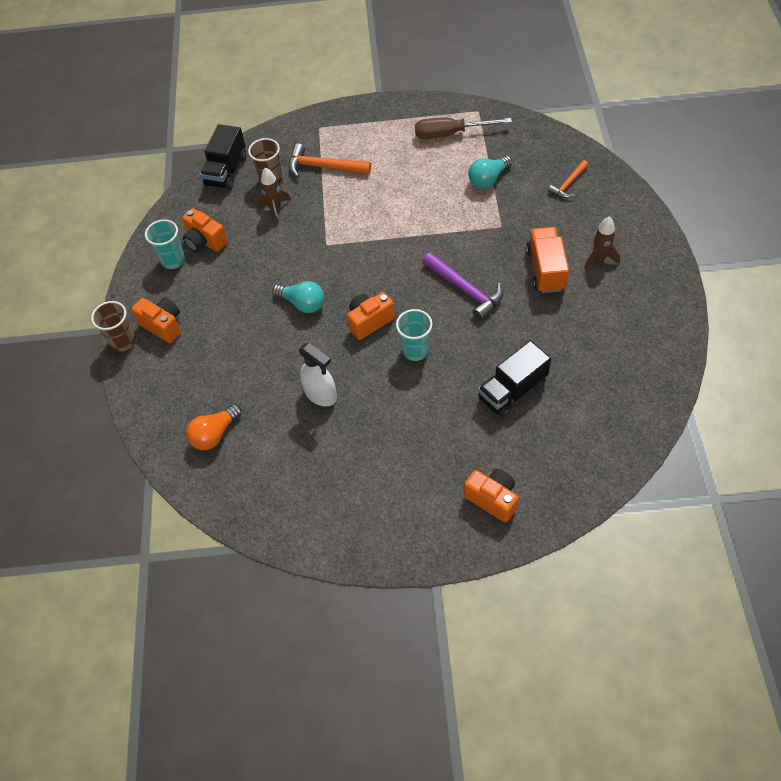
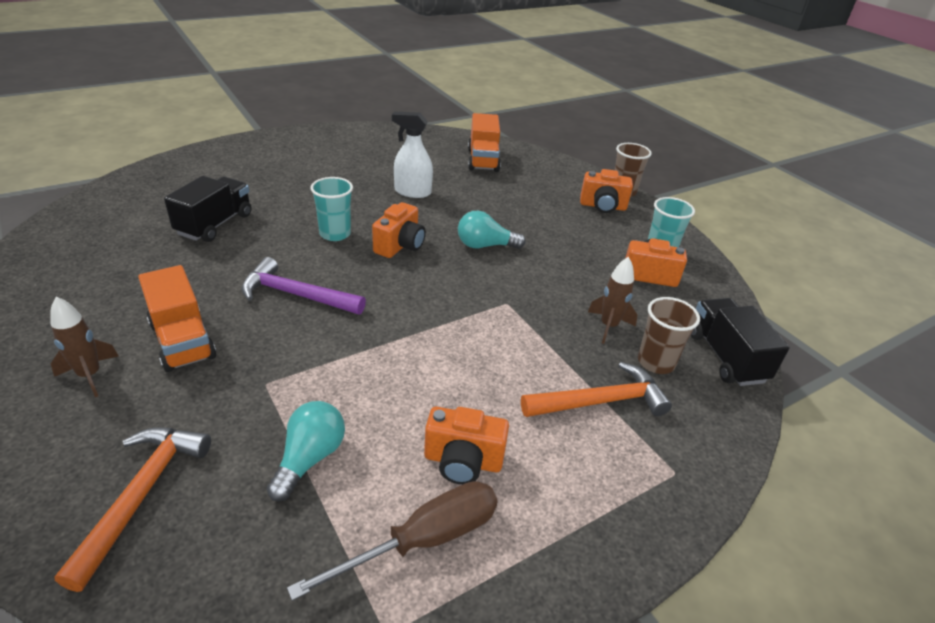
camera: 145 degrees right, 20 degrees down
orange light bulb [186,404,242,450] -> orange truck [468,113,501,172]
orange camera [464,469,518,523] -> orange camera moved to [424,407,509,485]
orange hammer [548,160,588,198] -> orange hammer [54,427,211,592], size x1.63

